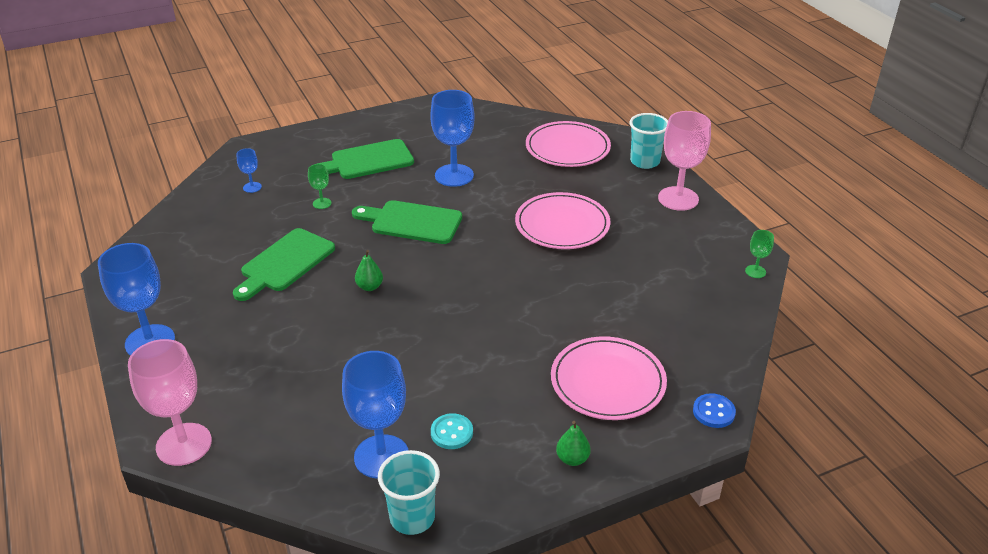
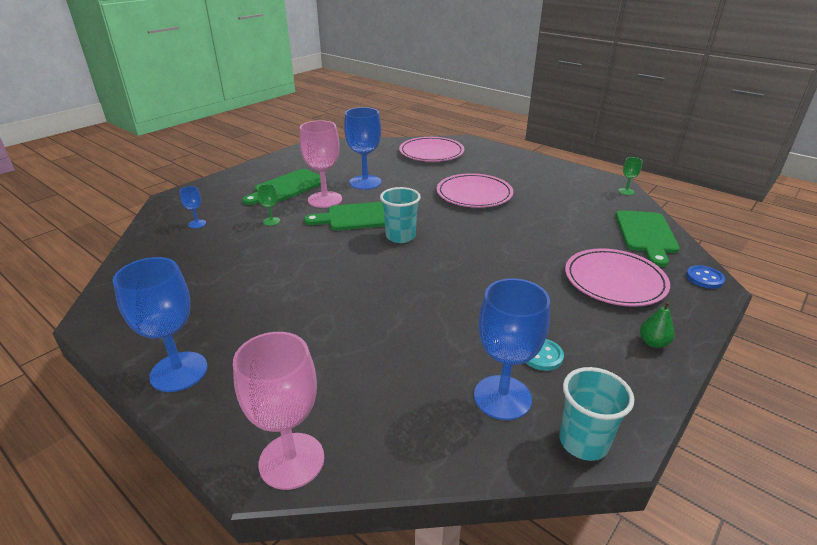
camera: 25 degrees left, 5 degrees down
green cutting board [233,228,335,301] -> green cutting board moved to [615,210,680,267]
green pear [355,250,383,291] -> none
turquoise cup [630,113,668,169] -> turquoise cup moved to [380,187,421,243]
pink goblet [658,111,711,211] -> pink goblet moved to [299,120,342,208]

